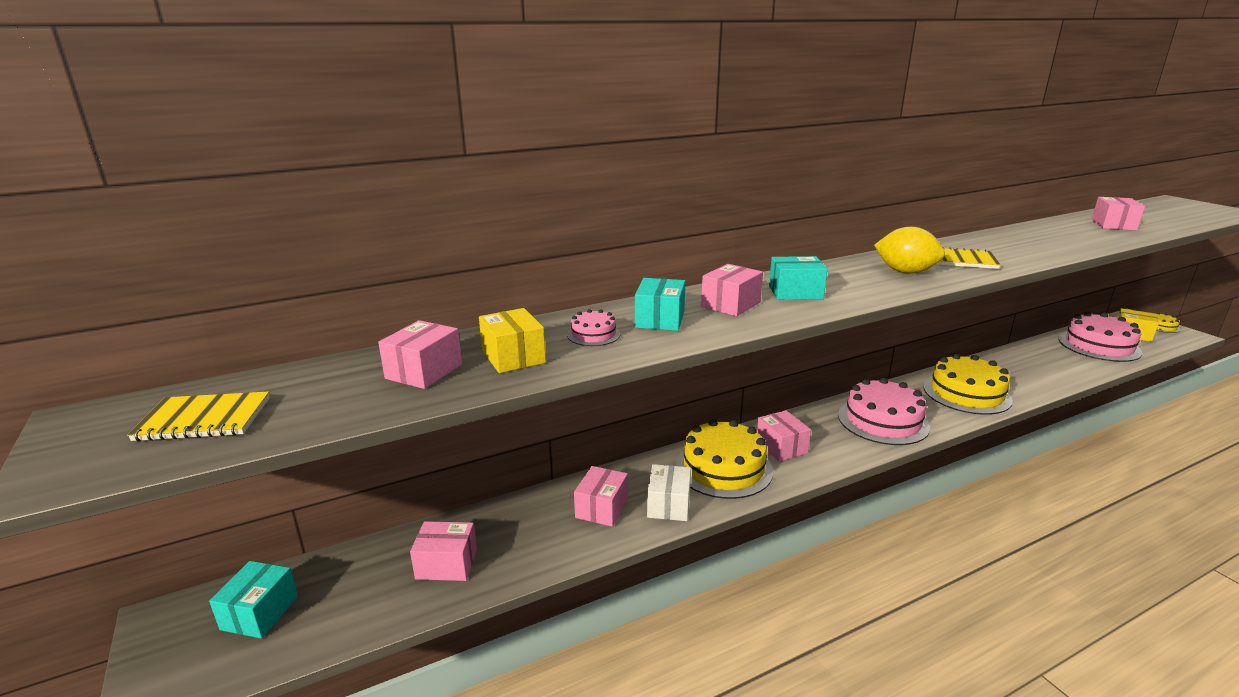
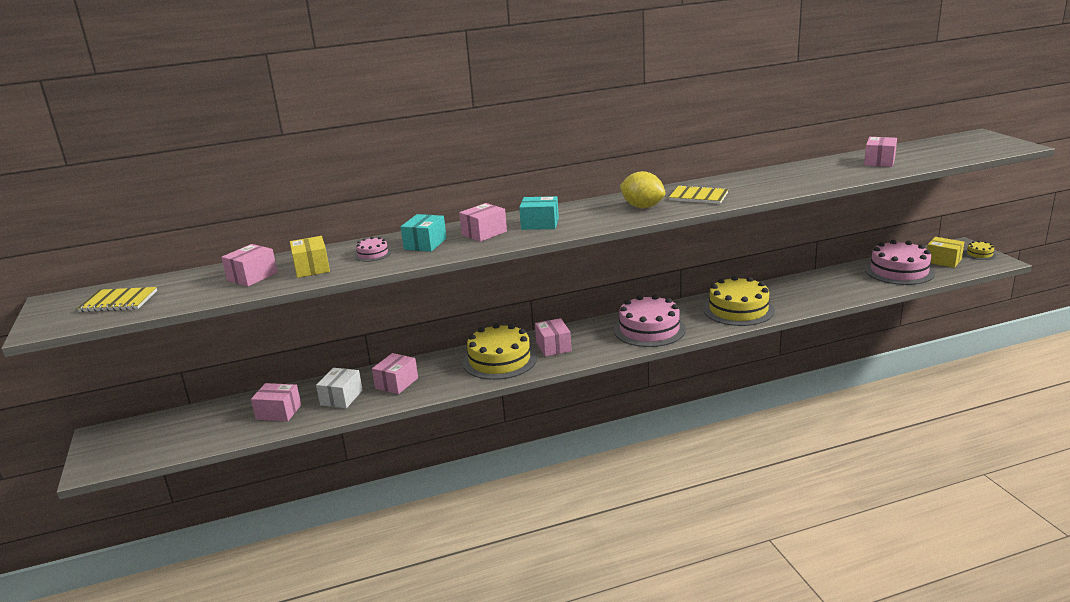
camera: 10 degrees right, 0 degrees up
turquoise box [209,561,298,638] -> none
white box [647,464,691,521] -> white box moved to [316,368,363,408]

